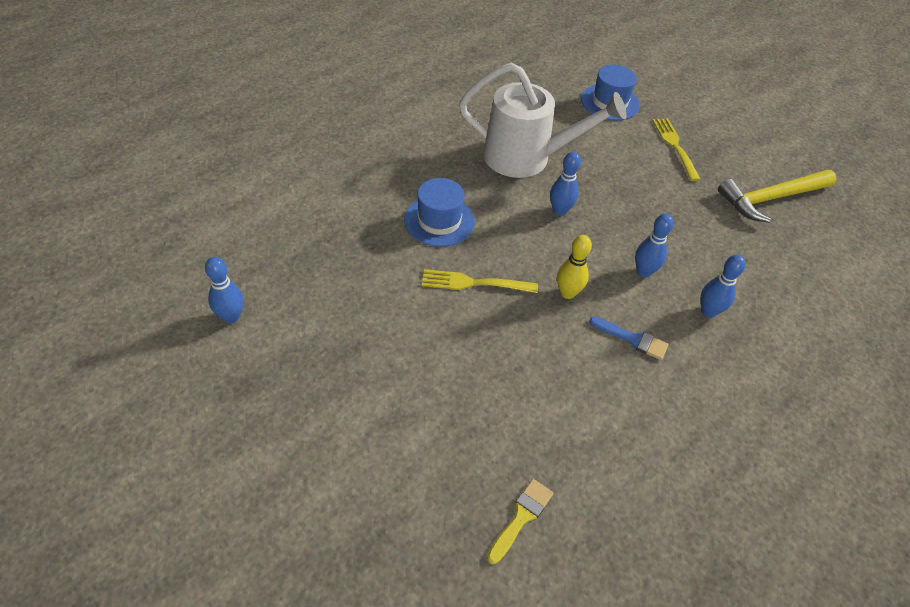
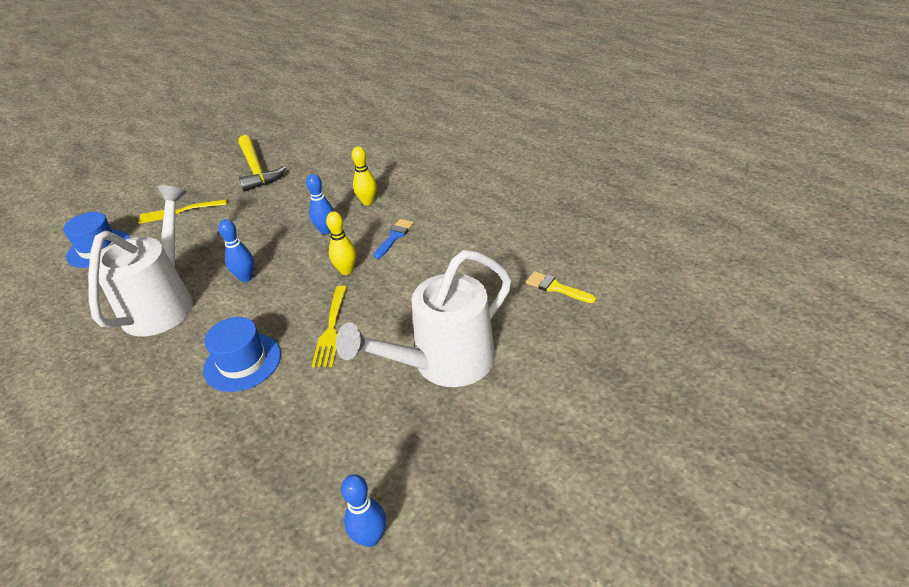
camera: 85 degrees left, 10 degrees down
blue bowling pin [701,255,746,318] -> yellow bowling pin [352,146,377,205]
none -> white watering can [336,250,511,387]

